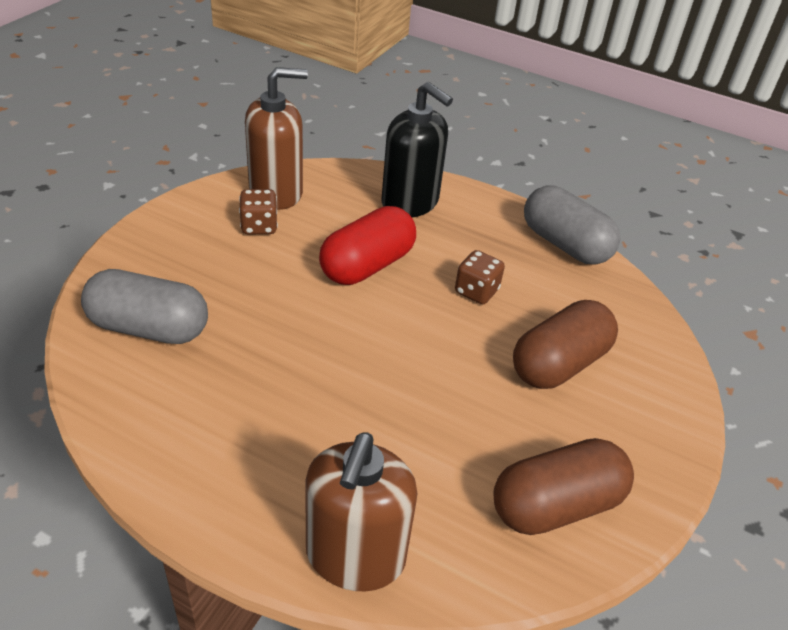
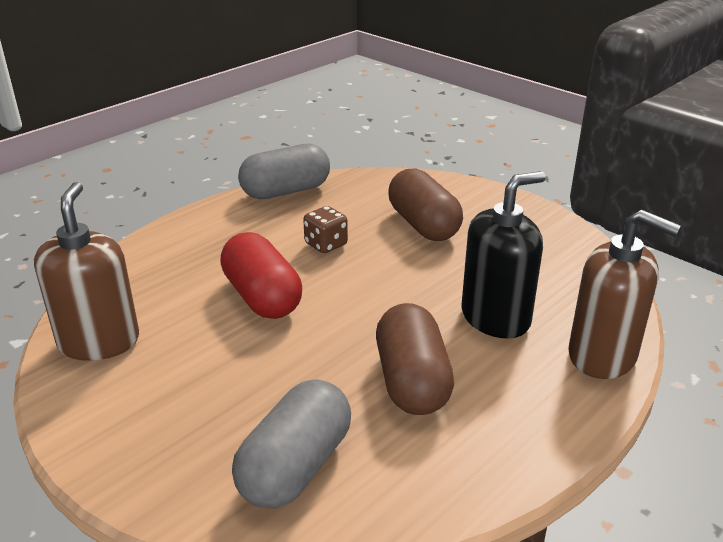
camera: 70 degrees left, 10 degrees down
brown dice [239,189,278,234] -> none
black soap dispenser [381,82,453,218] -> black soap dispenser moved to [462,171,546,339]
brown capsule [493,438,634,535] -> brown capsule moved to [376,303,454,415]

